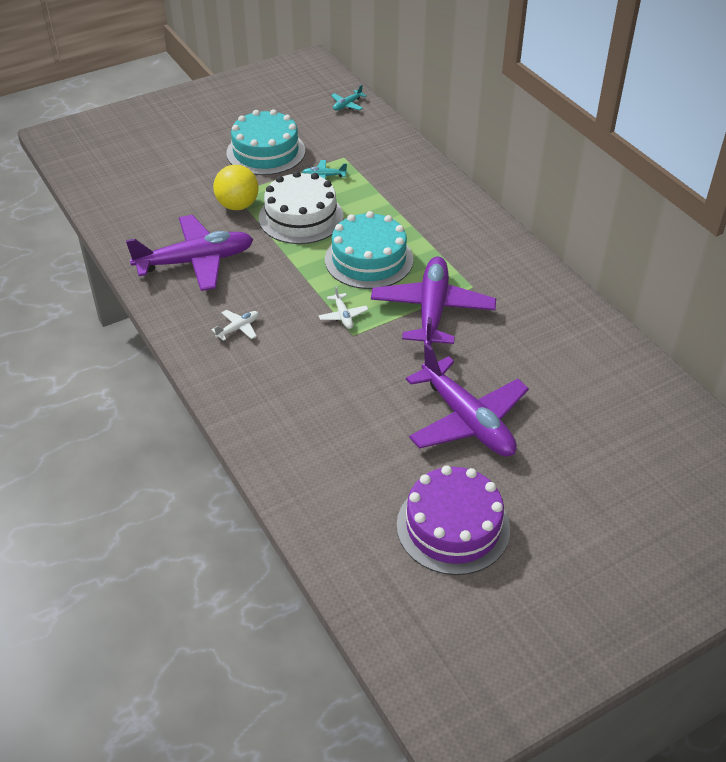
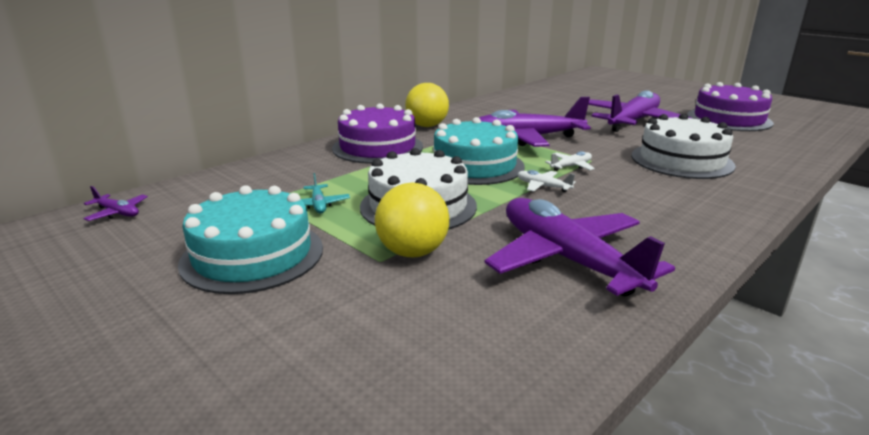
camera: 105 degrees left, 20 degrees down
white plane [211,310,259,341] -> white plane moved to [517,170,576,192]
turquoise plane [331,85,367,111] -> purple plane [83,186,148,221]
none -> purple cake [332,103,423,164]
none -> yellow ball [405,83,449,127]
none -> white cake [631,114,736,179]

